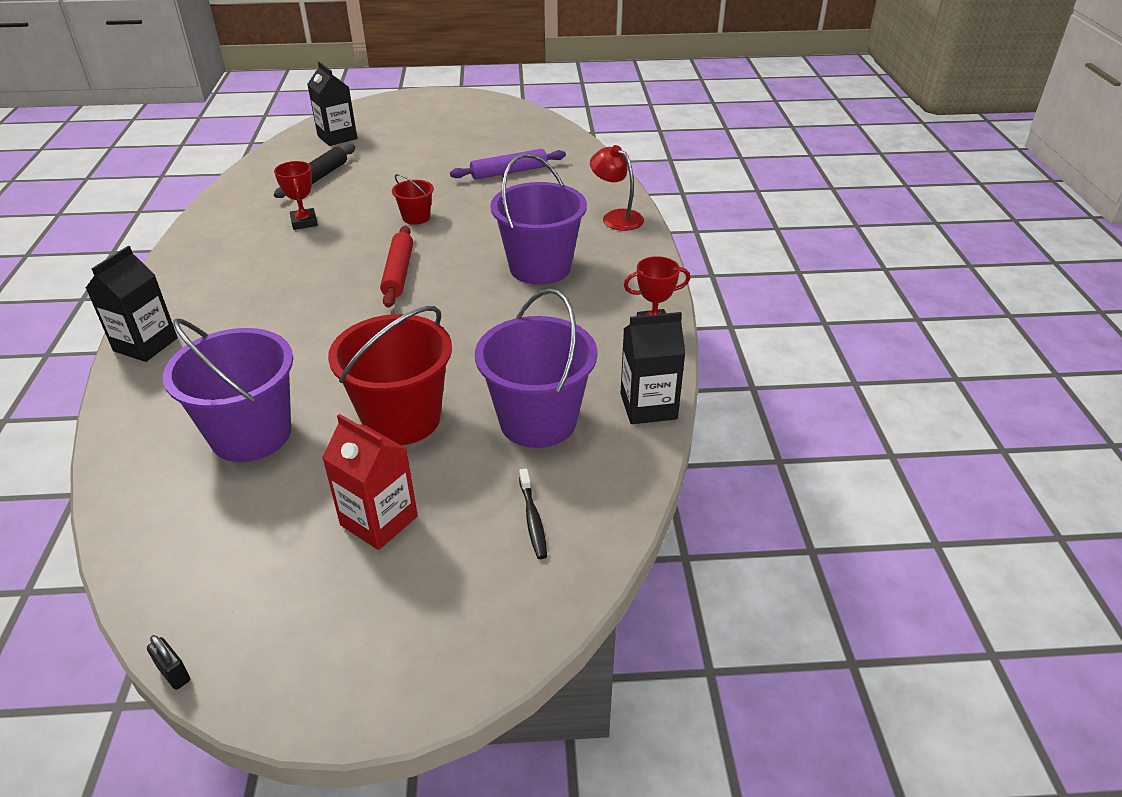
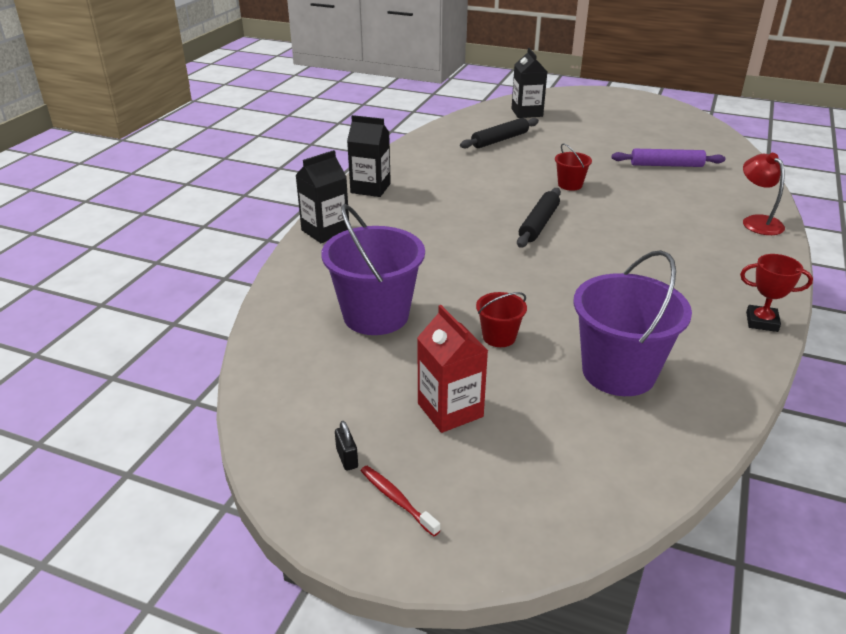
camera: 25 degrees right, 5 degrees down
black padlock [147,635,190,690] -> black padlock moved to [335,421,358,471]
red trophy [274,161,318,230] -> none
red bucket [328,306,452,445] -> red bucket [476,292,527,347], size x0.49
red rolling pin [380,226,413,307] -> black rolling pin [517,188,561,248]
purple bucket [490,153,587,285] -> none
black toothbrush [519,469,547,559] -> none
black carton [620,312,686,424] -> black carton moved to [347,115,391,197]
none -> red toothbrush [361,466,441,536]

